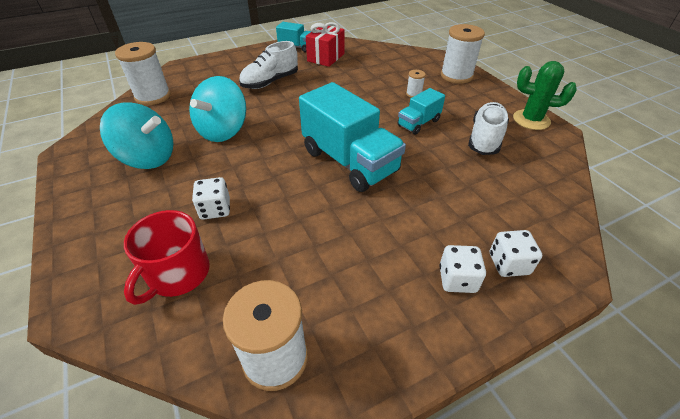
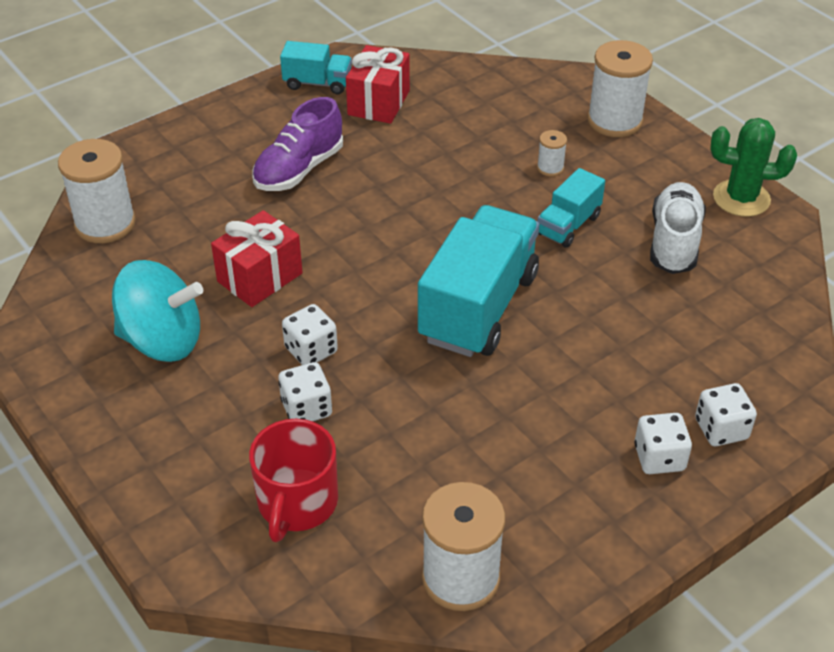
camera: 10 degrees left, 0 degrees up
turquoise spinning top [189,76,246,142] -> red gift [211,210,303,307]
white shoe [239,41,298,89] -> purple shoe [252,97,343,191]
turquoise truck [299,82,406,192] -> turquoise truck turned 105 degrees counterclockwise [418,205,539,357]
none -> white dice [282,304,338,365]

